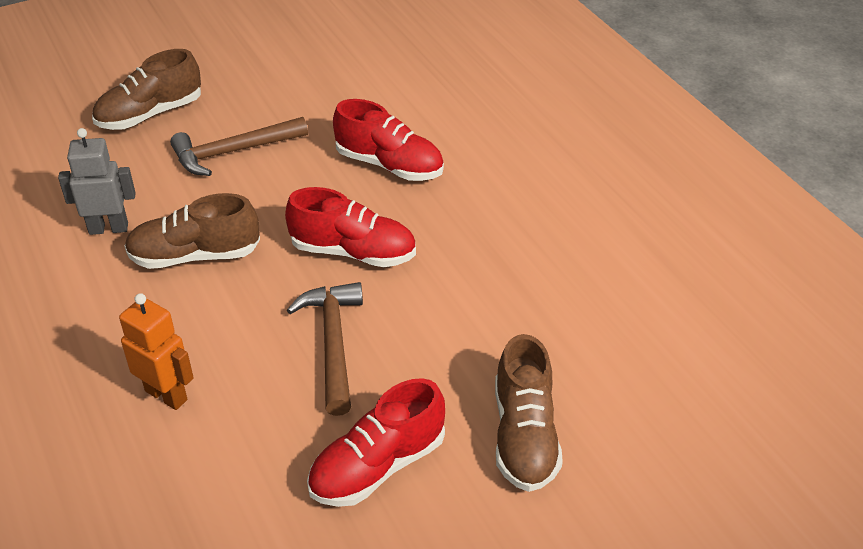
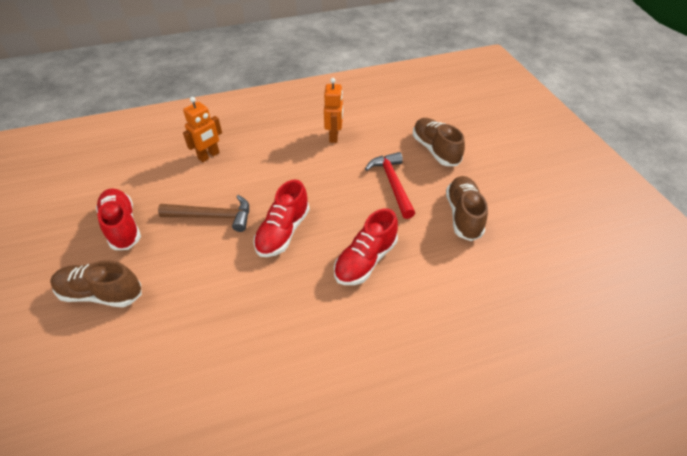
camera: 100 degrees right, 5 degrees up
grey robot [58,128,136,235] -> orange robot [324,78,343,143]
brown shoe [124,193,260,269] -> brown shoe moved to [446,176,488,241]
brown hammer [170,117,308,176] -> red hammer [365,152,415,219]

